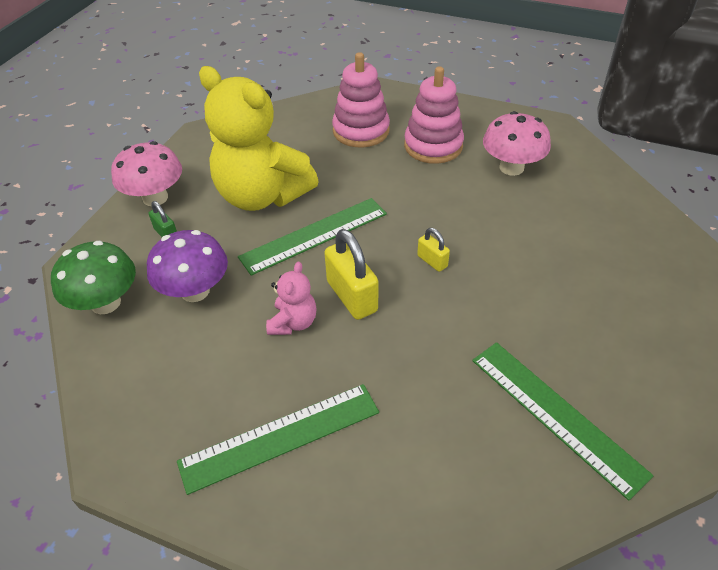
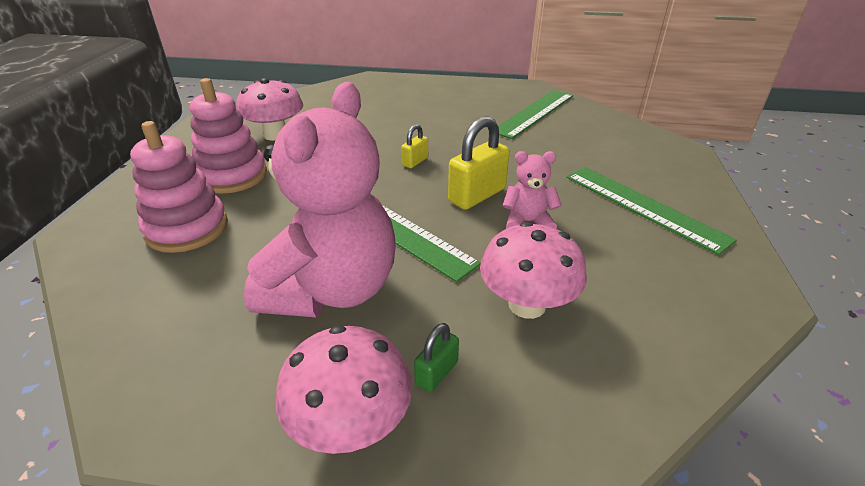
camera: 105 degrees left, 10 degrees down
green mushroom [51,241,136,314] -> none
purple mushroom [147,230,228,302] -> pink mushroom [480,222,587,319]
yellow teddy bear [199,66,319,211] -> pink teddy bear [244,82,395,317]

